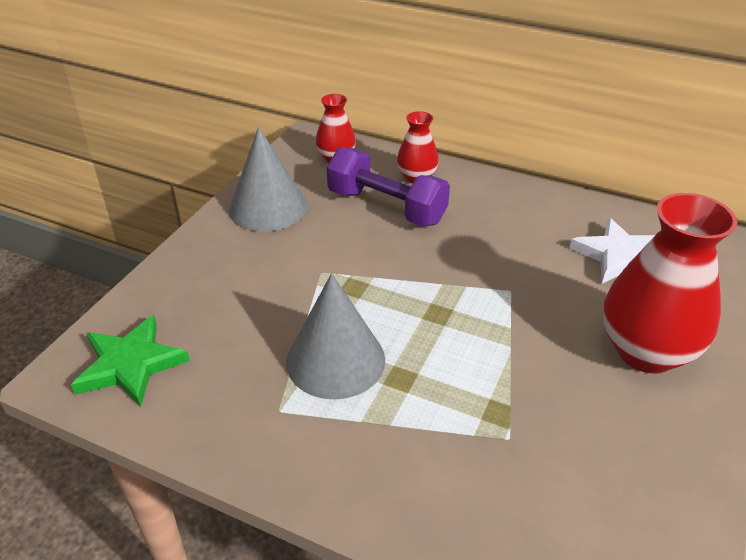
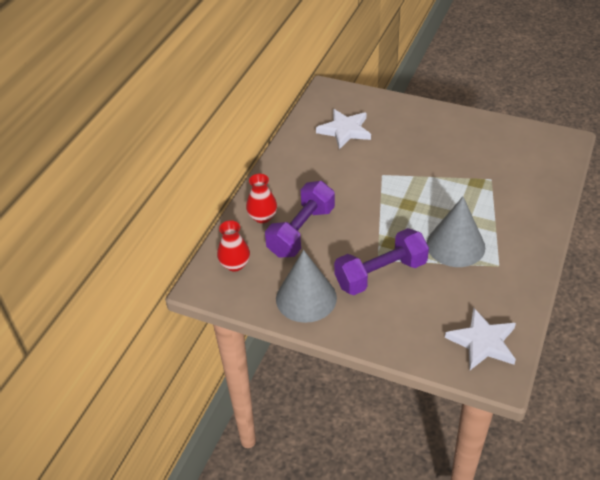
camera: 90 degrees left, 5 degrees up
green star [71,315,190,407] -> white star [445,308,516,370]
red vase [603,193,737,373] -> none
none -> purple dumbbell [334,228,429,295]

